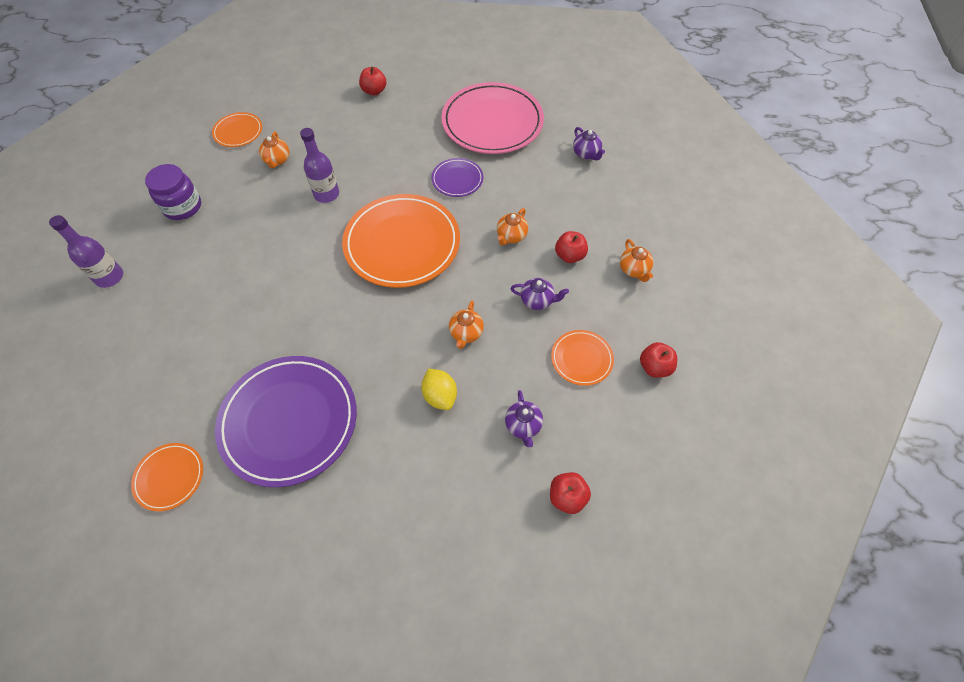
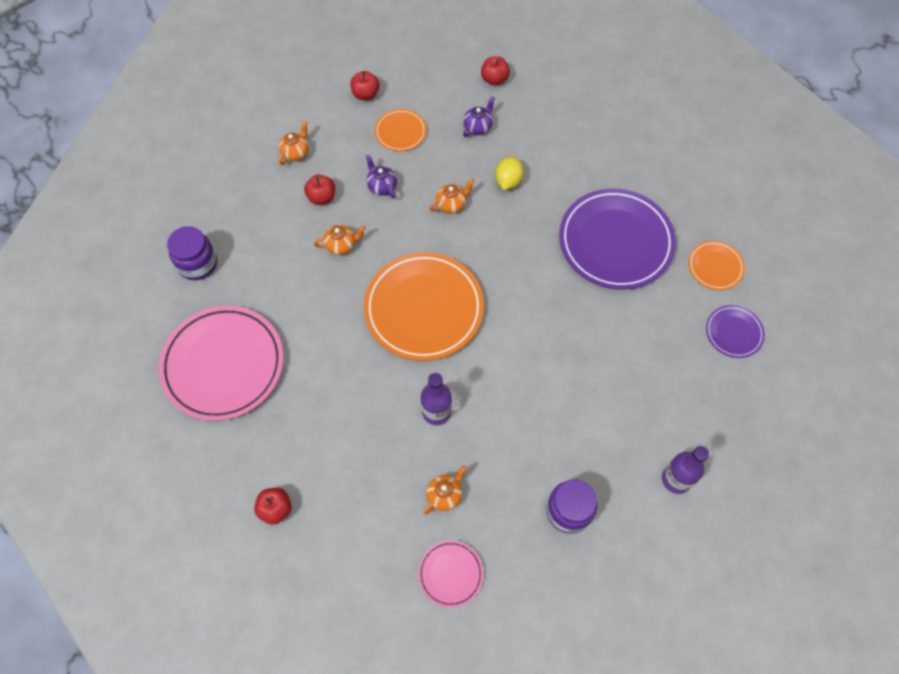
camera: 135 degrees left, 5 degrees up
orange plate [212,112,262,147] -> pink plate [418,540,483,608]
purple plate [431,158,483,197] -> purple plate moved to [706,305,765,358]
purple teapot [573,127,605,161] -> purple jar [167,226,217,280]

